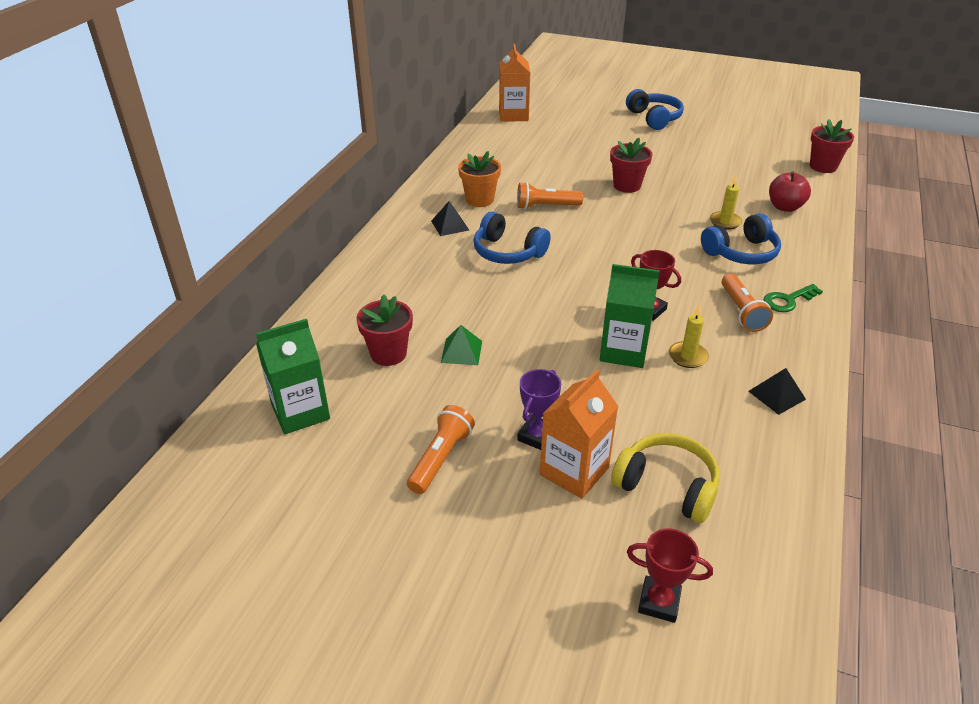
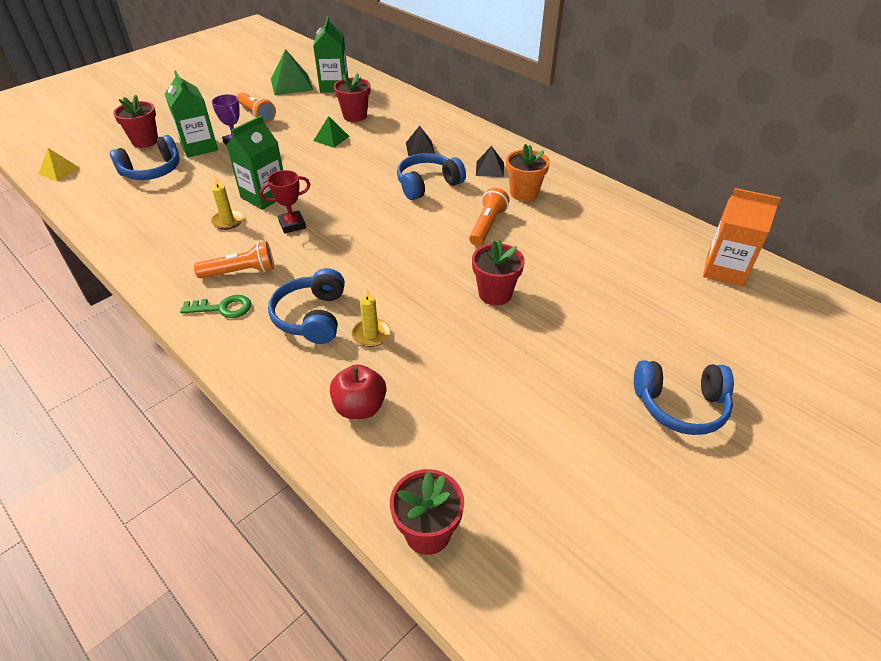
camera: 115 degrees right, 5 degrees up
orange carton [540,369,619,499] -> green carton [165,70,218,158]
yellow headphones [611,433,720,523] -> blue headphones [110,135,180,180]
red trophy [627,528,713,623] -> none
orange flashlight [722,273,773,332] -> orange flashlight turned 150 degrees clockwise [194,241,274,278]
black pyramid [748,368,806,415] -> black pyramid moved to [406,126,435,156]
green key [764,284,823,312] -> green key turned 90 degrees clockwise [180,295,251,318]
none -> yellow pyramid [38,148,80,181]
none -> red flower pot [113,94,158,148]
none -> green pyramid [271,49,313,95]

